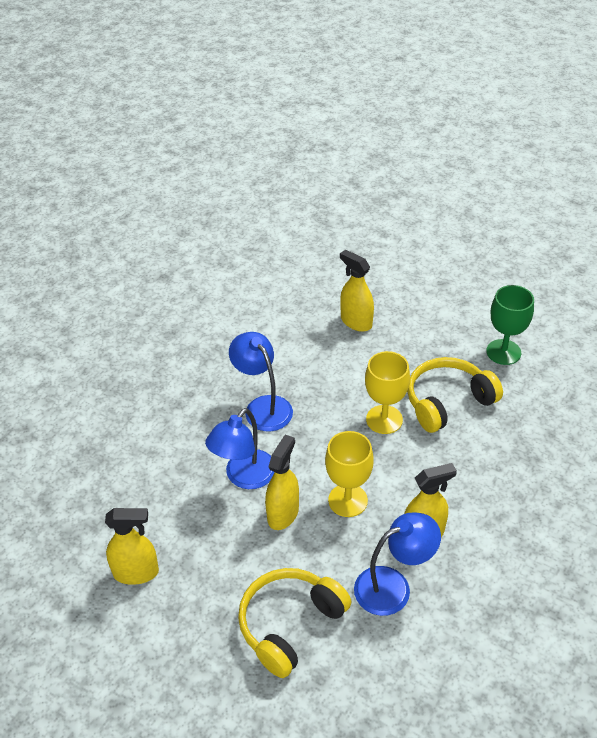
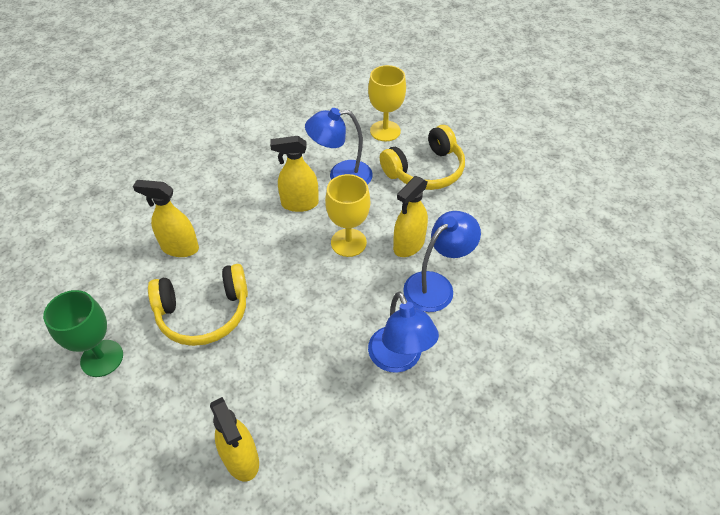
camera: 165 degrees left, 5 degrees up
yellow spray bottle [105,508,159,585] -> yellow spray bottle moved to [133,180,199,257]
yellow goblet [365,351,410,434] -> yellow goblet moved to [368,65,406,142]

